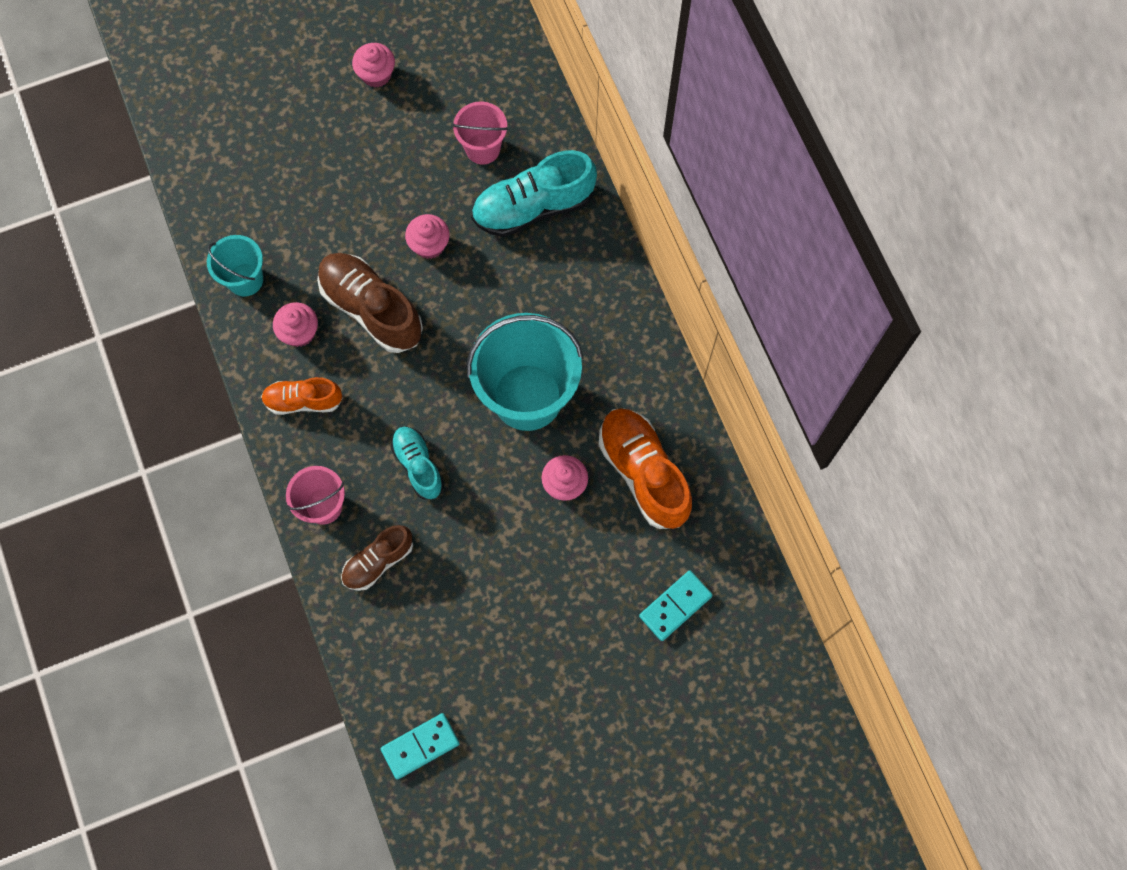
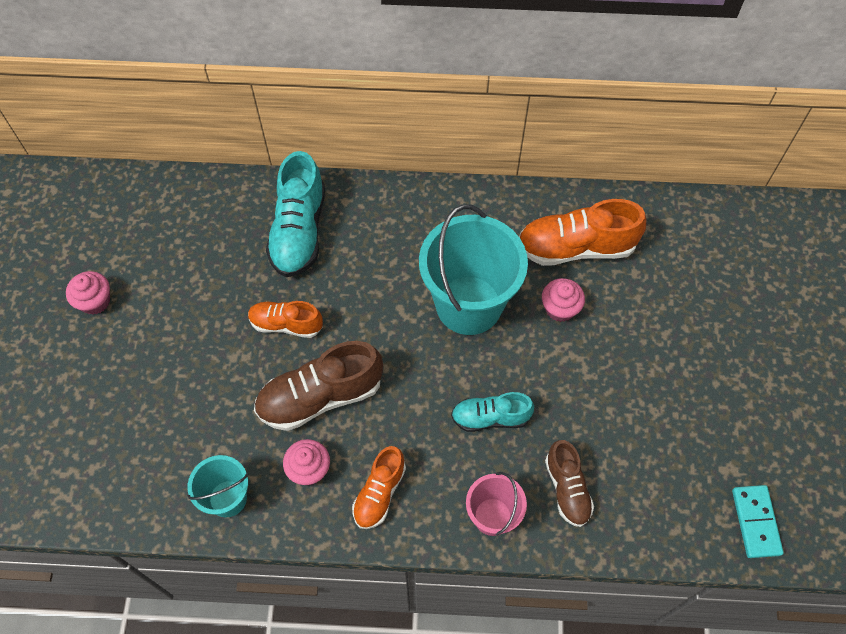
camera: 65 degrees left, 10 degrees down
pink cupcake [405,214,450,259] -> orange shoe [248,301,323,338]
pink bucket [452,102,508,165] -> none
turquoise domino [639,570,713,641] -> none

